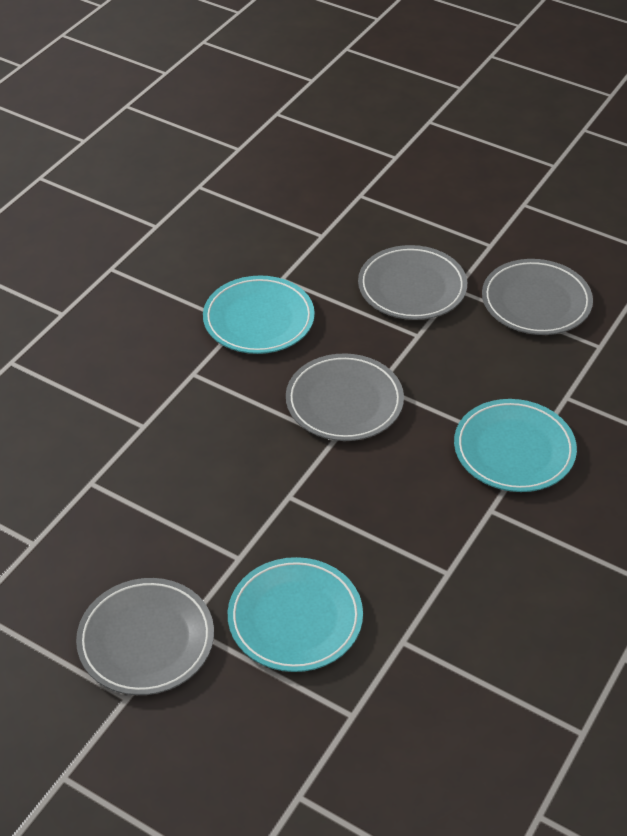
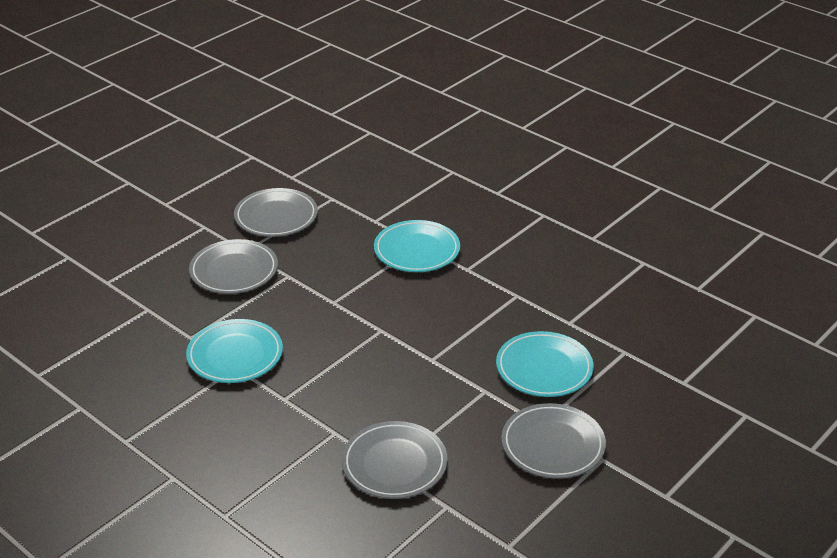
camera: 80 degrees left, 10 degrees down
grey plate [286,353,404,441] -> grey plate moved to [342,421,448,499]

